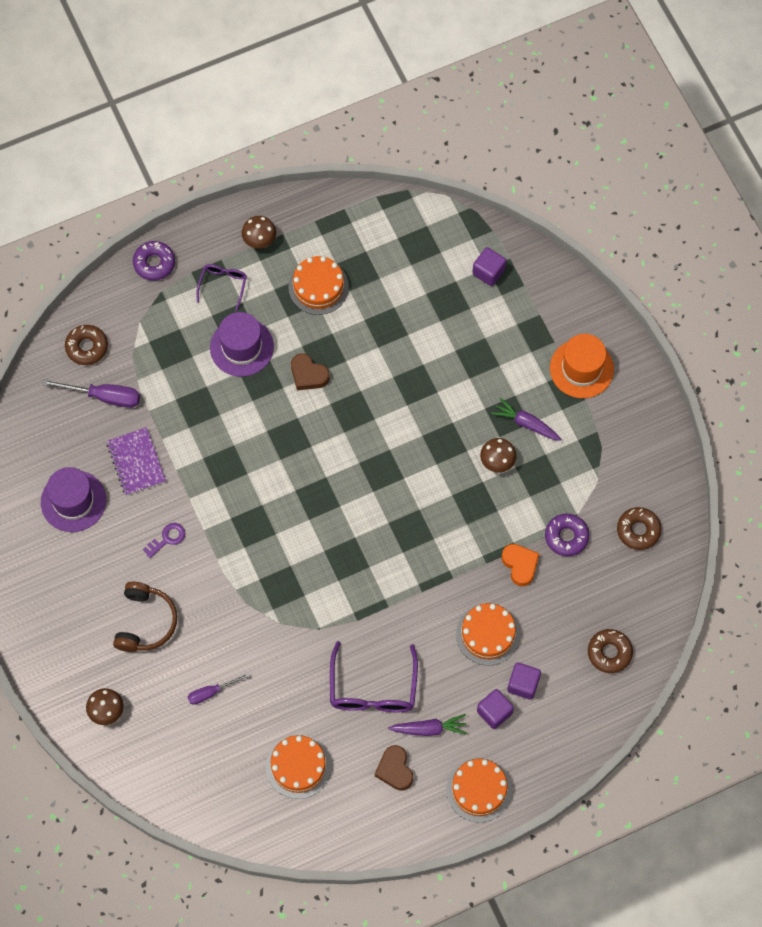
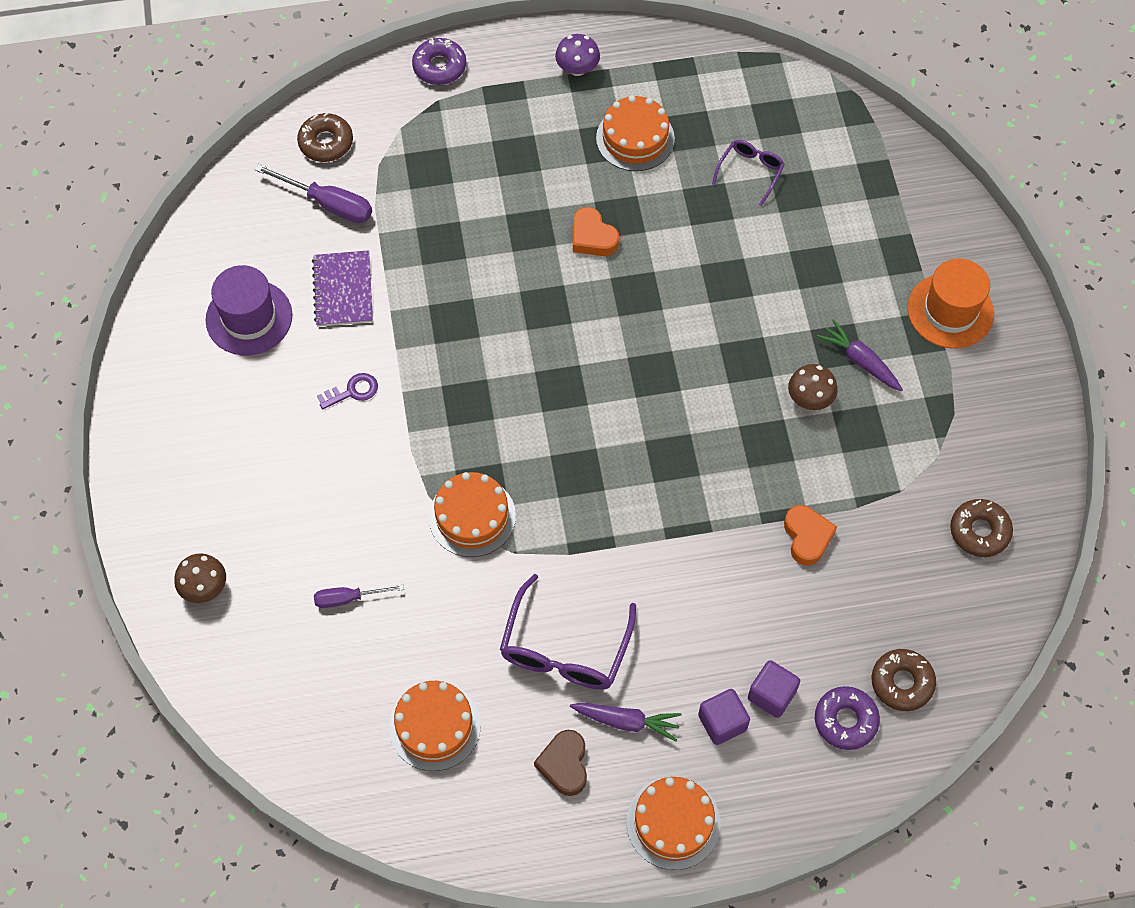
camera: 15 degrees right, 5 degrees down
brown headphones [113,582,177,652] -> none
purple glasses [197,264,247,311] -> purple glasses moved to [712,140,785,206]
purple hat [210,312,274,377] -> none
brown mushroom [242,216,276,249] -> purple mushroom [555,34,600,76]
brown heart [291,354,329,390] -> orange heart [573,207,619,256]
orange cake [456,603,520,665] -> orange cake moved to [429,472,516,557]
purple cube [472,247,506,286] -> none
purple donut [545,514,589,556] -> purple donut moved to [815,686,880,750]

